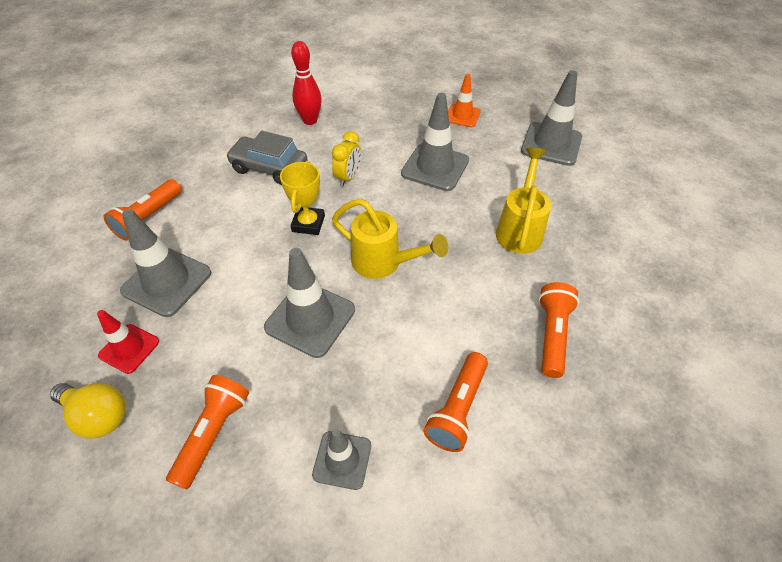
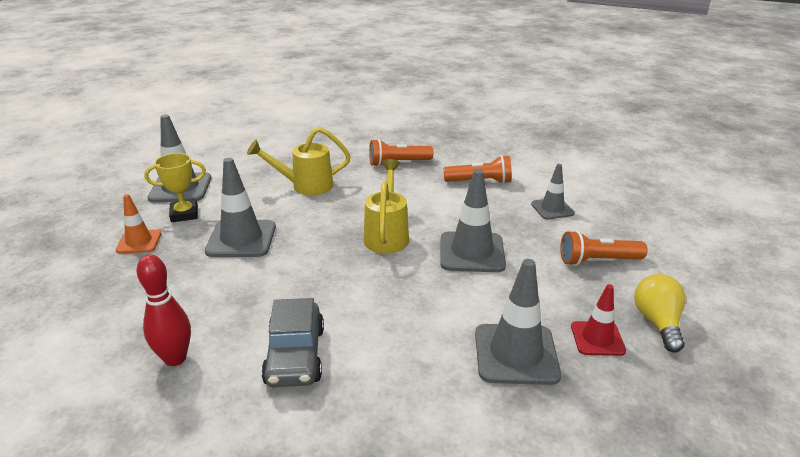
camera: 115 degrees left, 20 degrees down
orange flashlight [103,179,182,240] -> none
yellow trophy [280,161,325,235] -> yellow trophy moved to [144,153,206,222]
yellow clock [332,131,361,186] -> none

